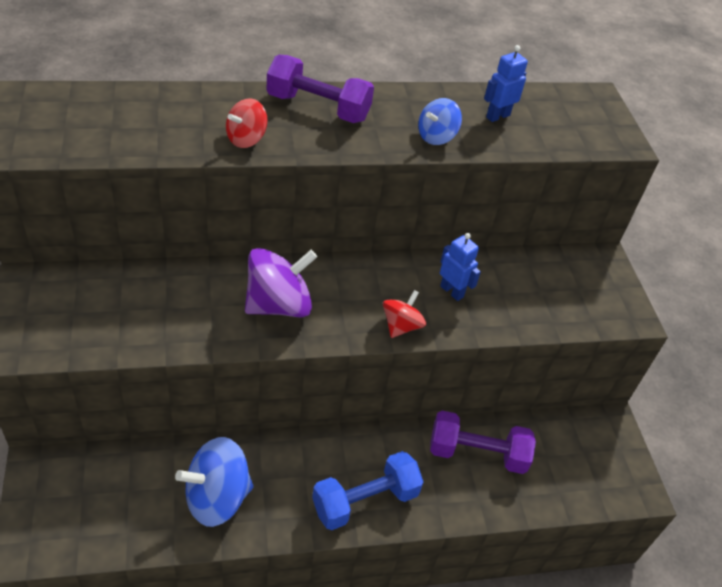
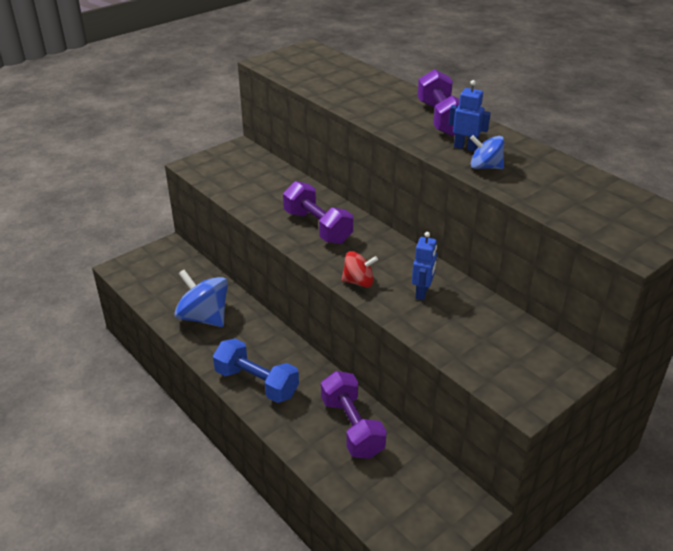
camera: 65 degrees right, 10 degrees down
red spinning top [226,98,268,148] -> none
purple spinning top [245,248,317,317] -> purple dumbbell [283,181,353,244]
blue robot [484,45,528,122] -> blue robot moved to [449,80,491,152]

